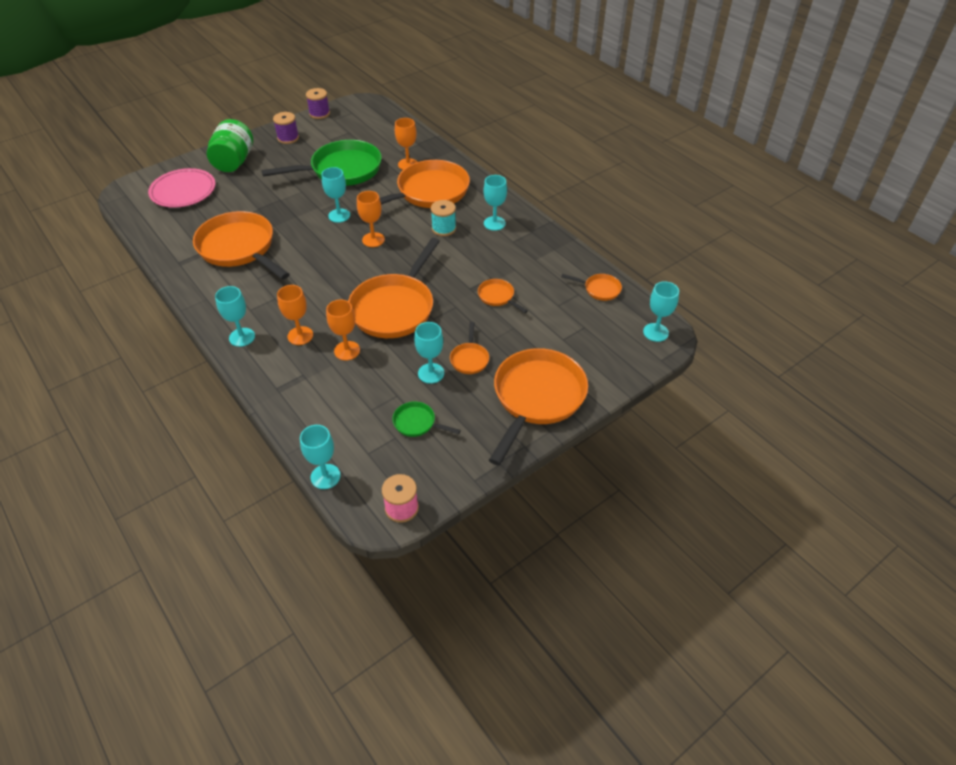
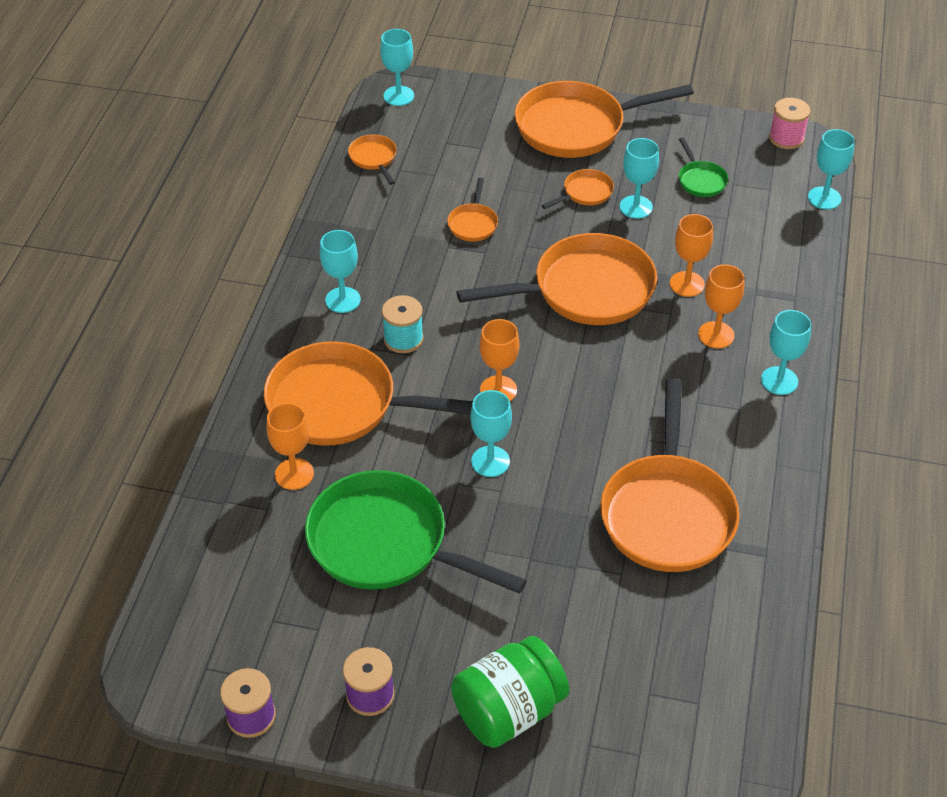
camera: 130 degrees left, 0 degrees up
pink plate [148,168,215,208] -> none

